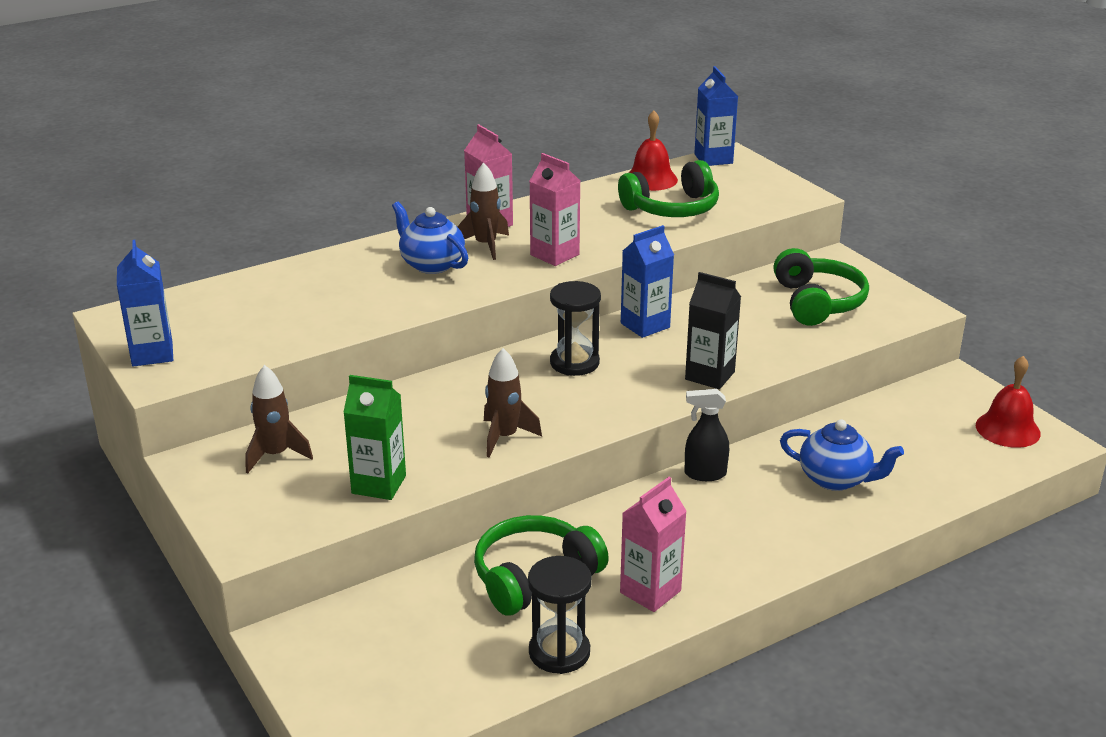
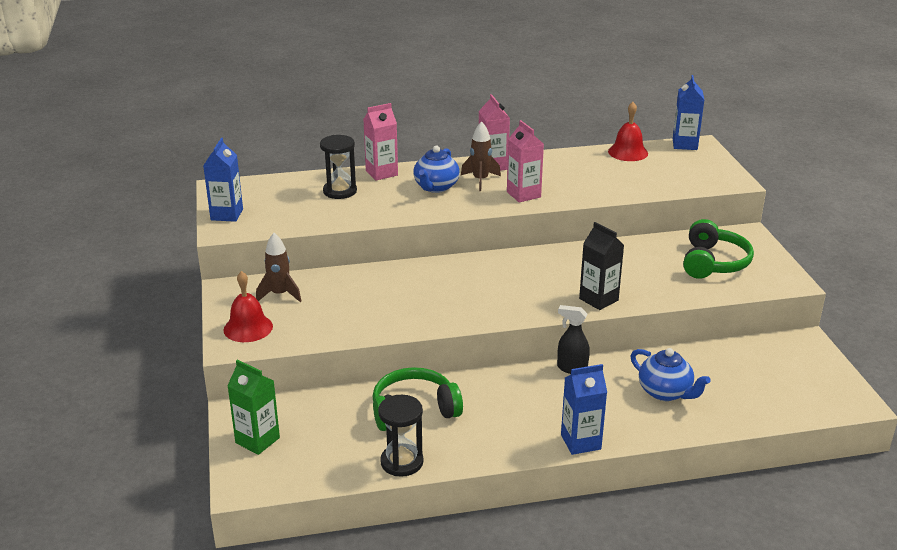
camera: 20 degrees right, 0 degrees up
green carton [343,375,406,500] -> green carton moved to [227,360,280,455]
blue teapot [392,202,468,274] -> blue teapot turned 135 degrees counterclockwise [413,146,460,193]
brown rocket [484,348,542,458] -> none
black hourglass [550,281,601,376] -> black hourglass moved to [320,135,357,199]
green headphones [618,160,719,217] -> none
pink carton [620,477,687,612] -> pink carton moved to [363,103,398,180]
blue carton [621,225,674,338] -> blue carton moved to [561,364,607,455]
red bell [976,356,1041,448] -> red bell moved to [223,271,273,342]

